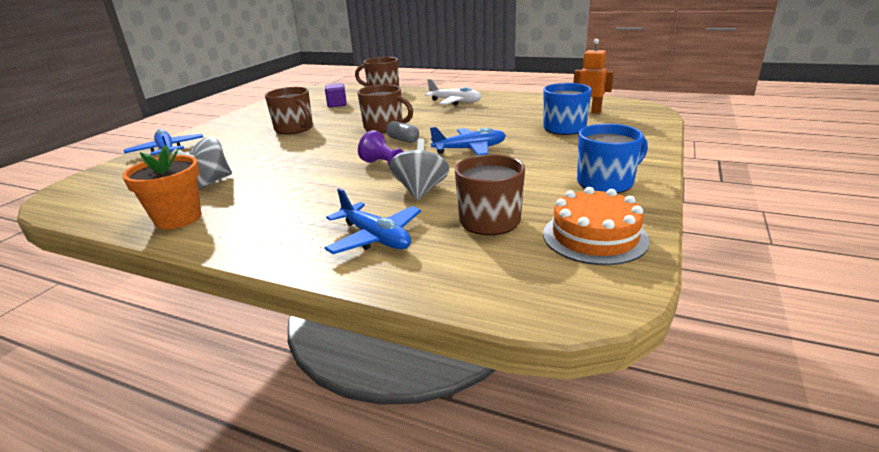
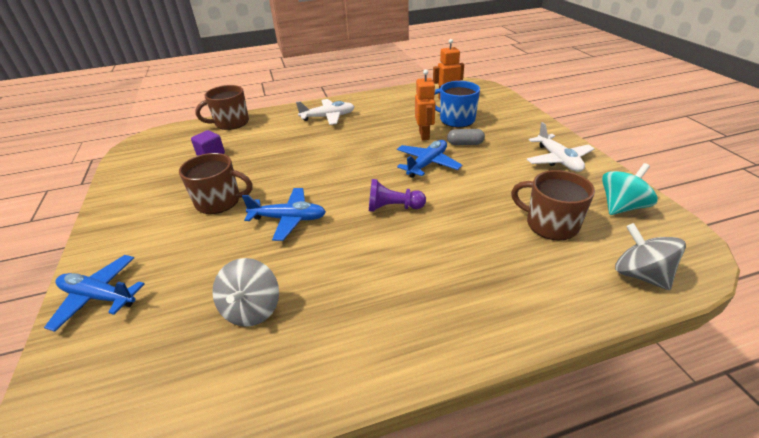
camera: 40 degrees left, 10 degrees up
orange flower pot [122,145,201,230] -> none
blue plane [325,188,421,254] -> blue plane moved to [242,188,326,241]
brown mug [357,84,413,133] -> none
grey capsule [386,121,419,143] -> grey capsule moved to [447,129,485,145]
grey spinning top [389,138,450,200] -> grey spinning top moved to [615,223,686,290]
orange cake [543,187,650,265] -> turquoise spinning top [602,163,658,215]
blue mug [577,124,648,193] -> white plane [527,122,594,172]
none -> orange robot [415,69,436,140]

